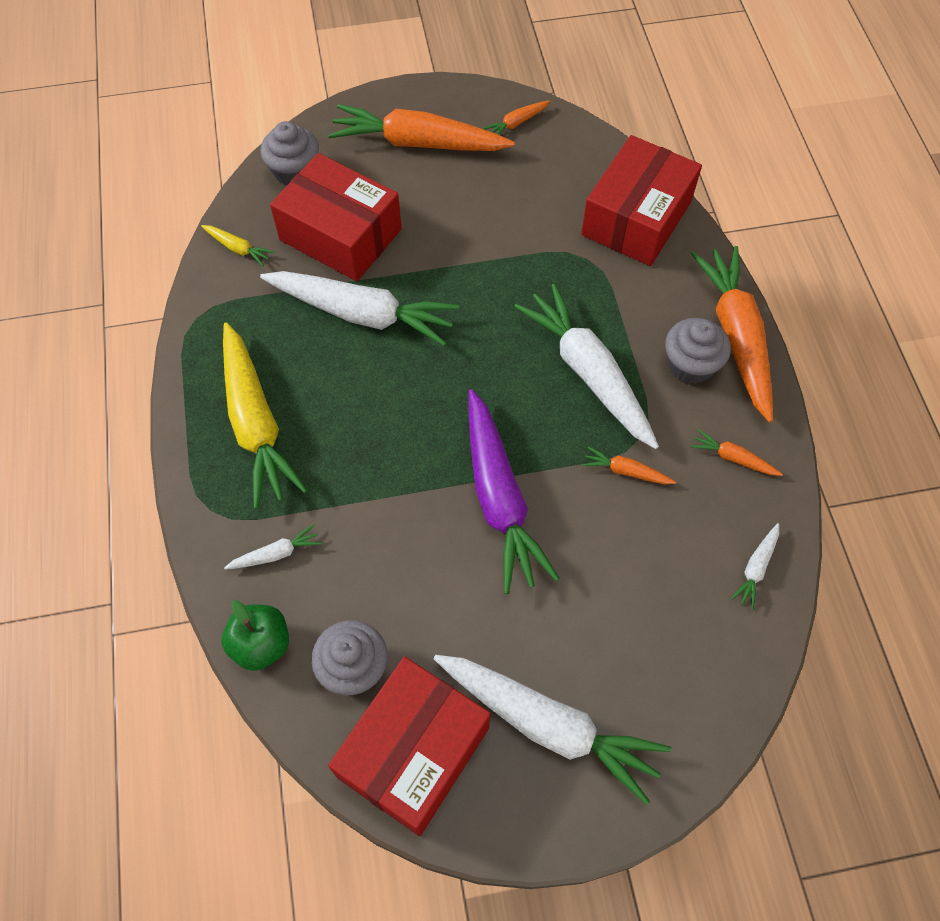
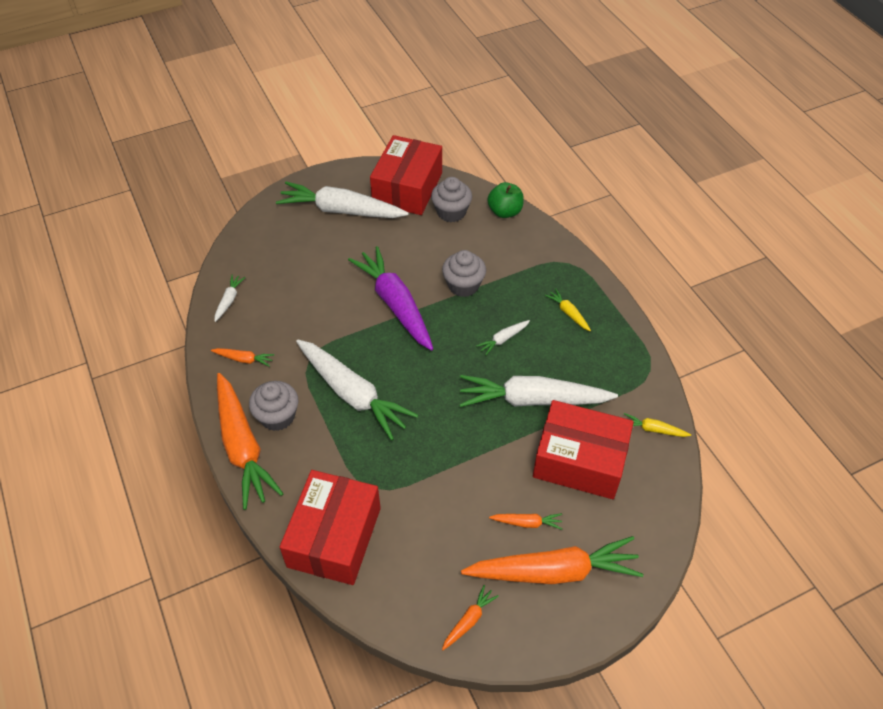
camera: 165 degrees right, 10 degrees down
yellow carrot [223,322,307,509] -> yellow carrot [545,289,591,331], size x0.43
white carrot [224,524,322,570] -> white carrot moved to [476,320,530,356]
grey cupcake [261,121,319,186] -> grey cupcake moved to [442,250,486,297]
orange carrot [582,447,676,484] -> orange carrot moved to [489,513,563,530]

